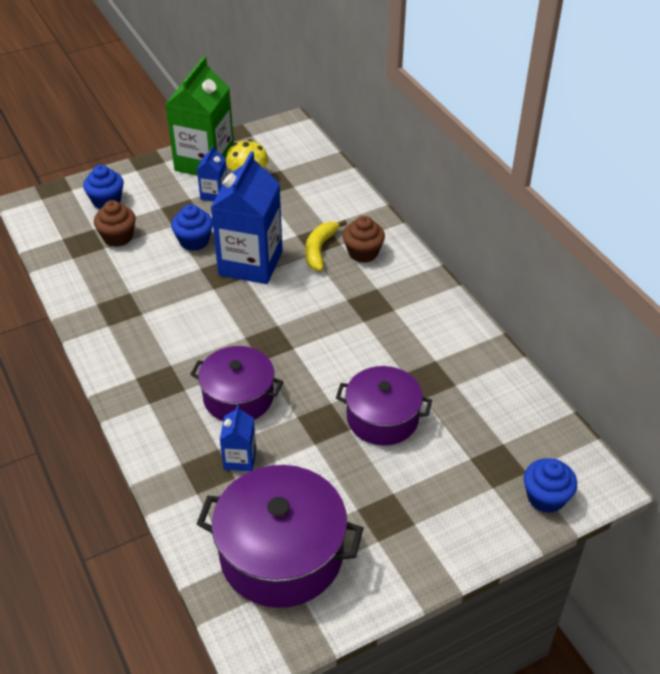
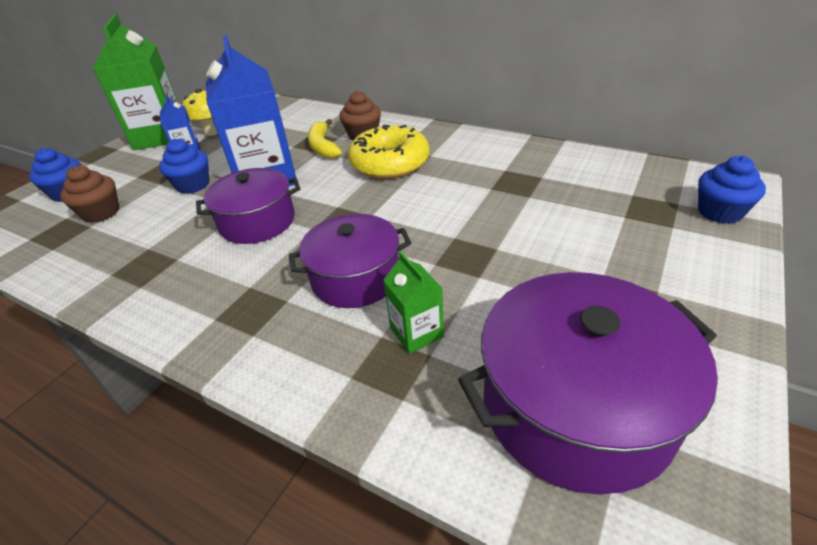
camera: 30 degrees left, 5 degrees down
blue carton [220,405,256,471] -> green carton [383,251,444,354]
purple pot [336,366,432,446] -> purple pot moved to [196,168,300,244]
none -> yellow donut [348,124,430,179]

